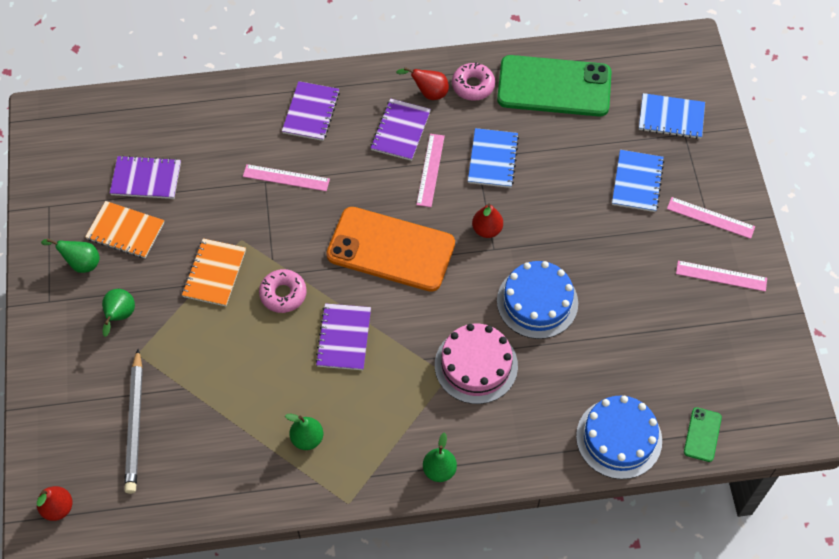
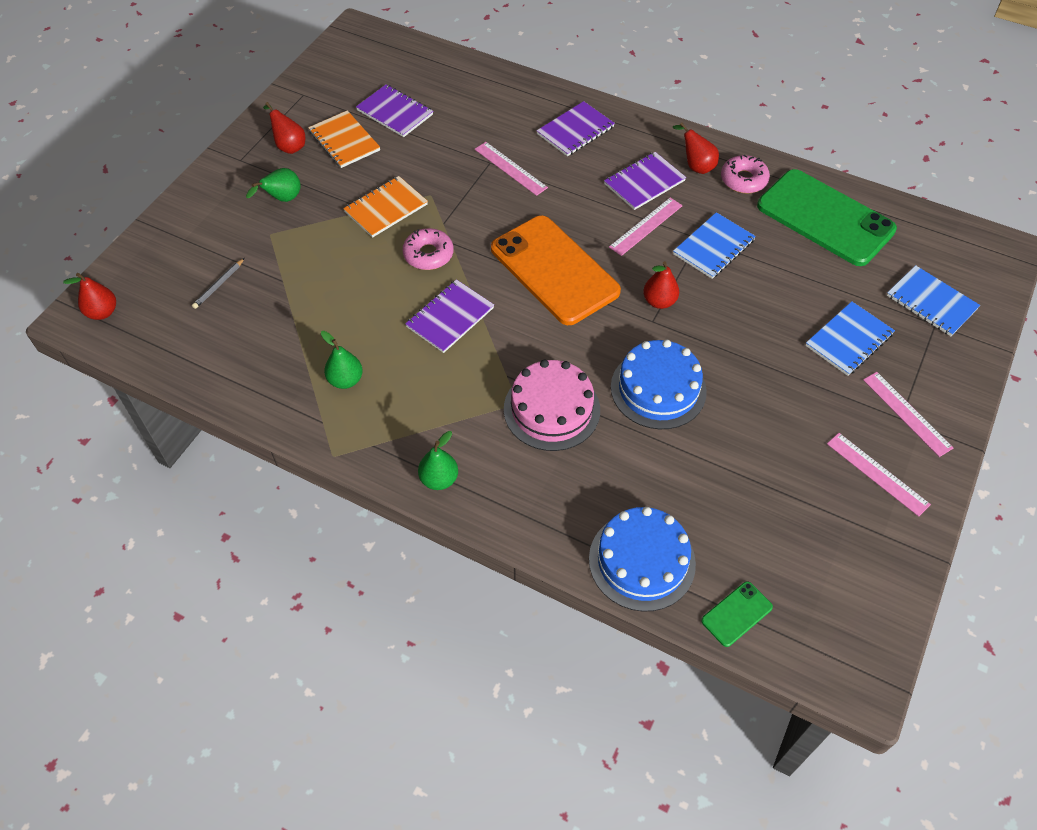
camera: 35 degrees right, 5 degrees down
green pear [41,239,100,273] -> red pear [263,102,305,154]
grey pencil [124,349,143,494] -> grey pencil [192,258,245,309], size x0.47

